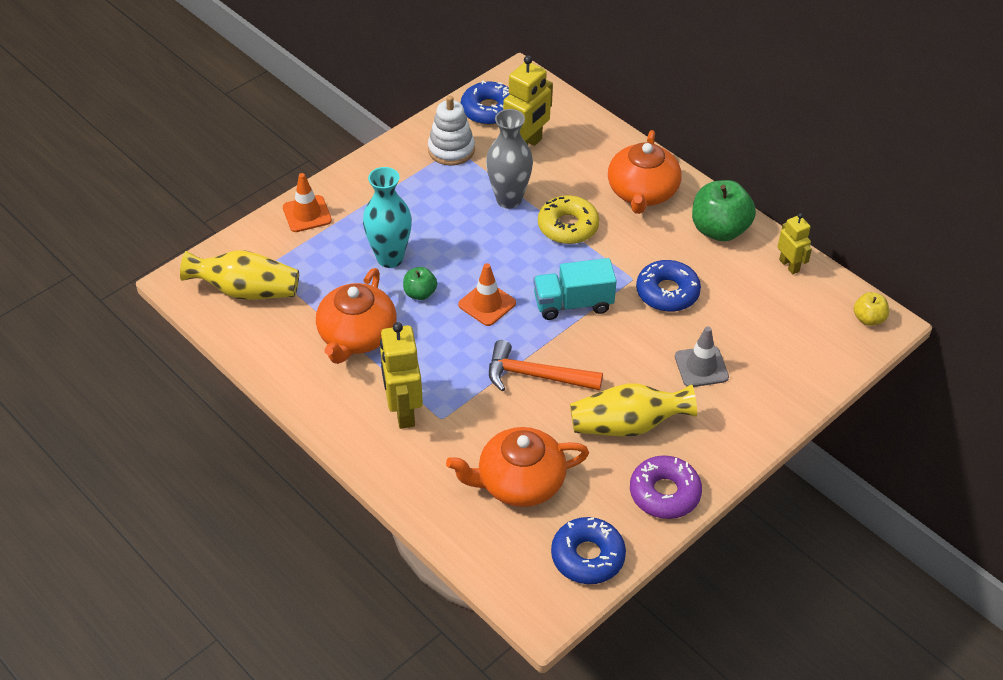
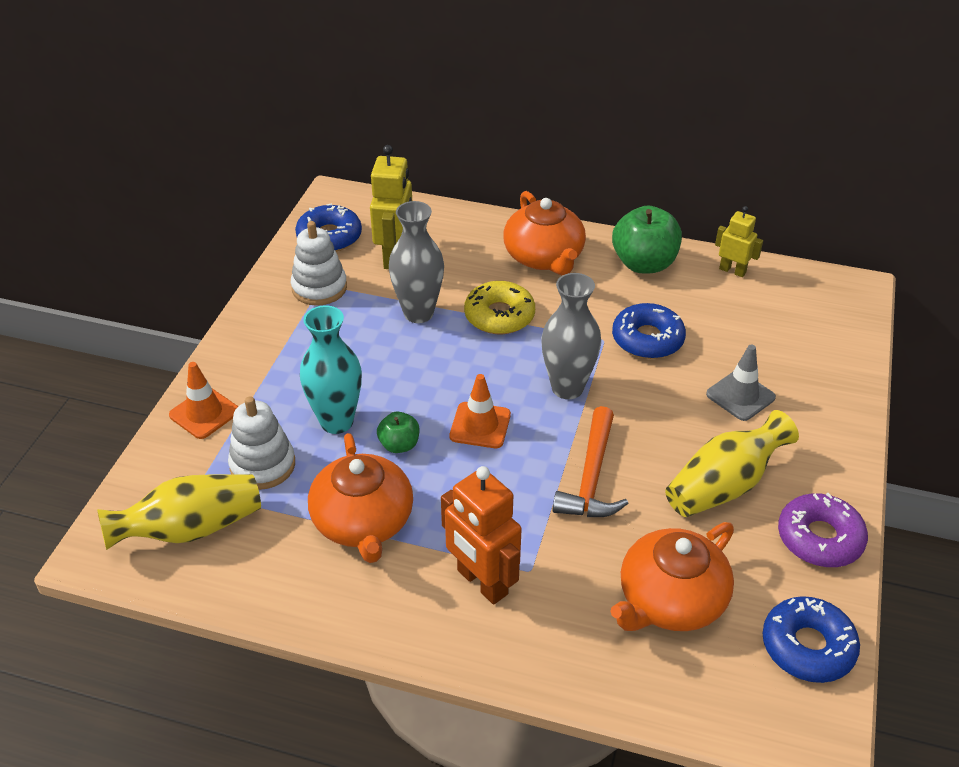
camera: 30 degrees left, 5 degrees down
yellow robot [380,322,423,429] -> orange robot [441,466,522,604]
orange hammer [489,340,603,391] -> orange hammer turned 60 degrees counterclockwise [553,406,629,517]
turquoise truck [533,258,617,320] -> grey vase [541,273,601,399]
yellow apple [854,292,889,326] -> none
none -> white stacking toy [228,396,295,490]

